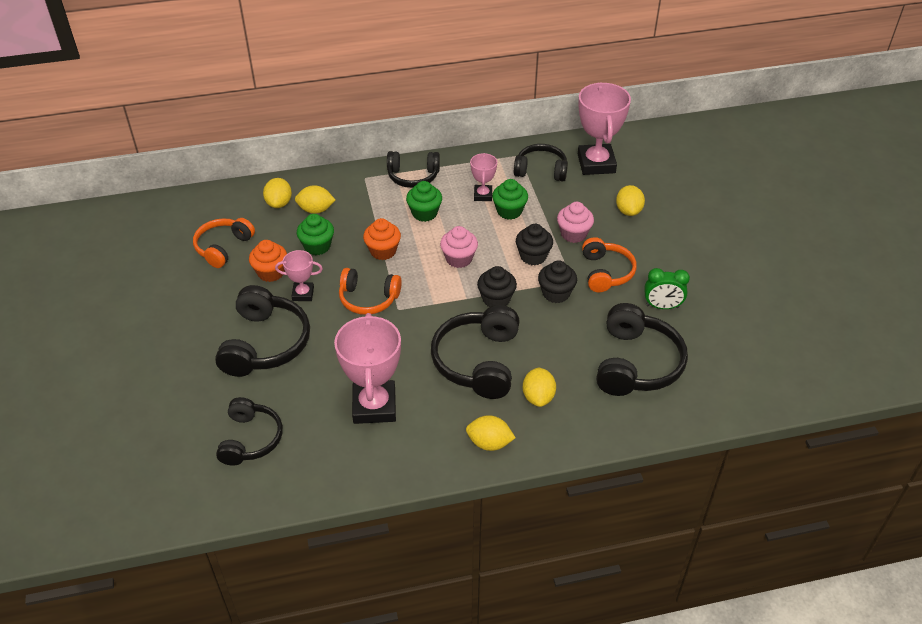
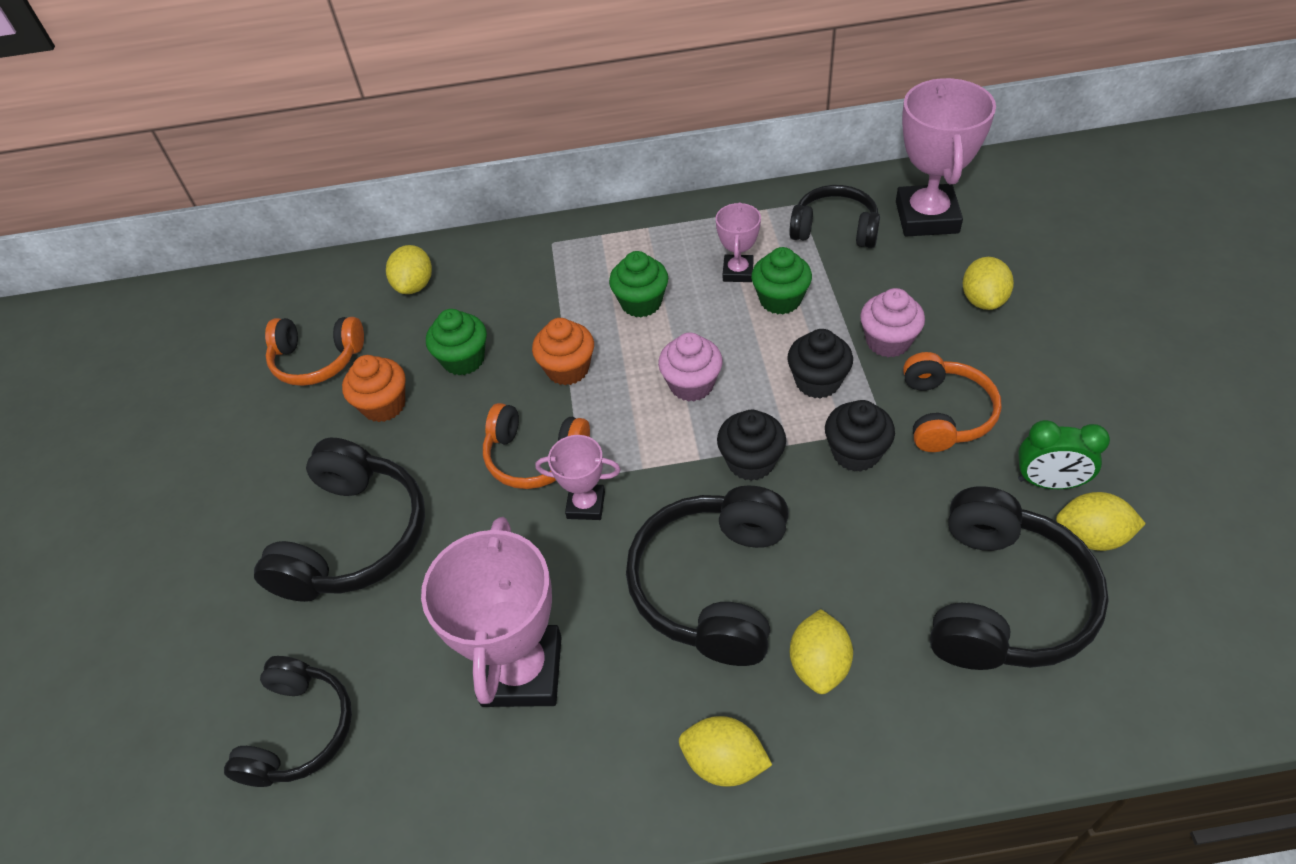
camera: 10 degrees right, 5 degrees up
orange headphones [193,218,255,268] -> orange headphones turned 120 degrees counterclockwise [265,317,364,386]
pink trophy [275,250,323,301] -> pink trophy moved to [535,435,621,520]
yellow lemon [295,185,335,214] -> yellow lemon moved to [1056,492,1146,551]
black headphones [387,151,440,188] -> none

